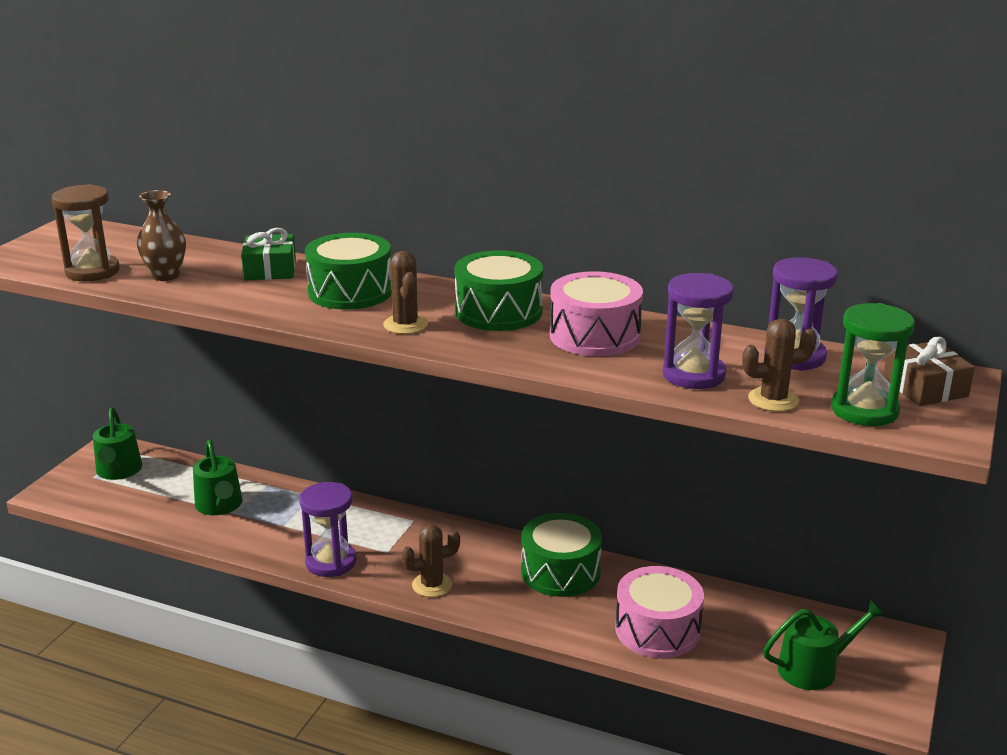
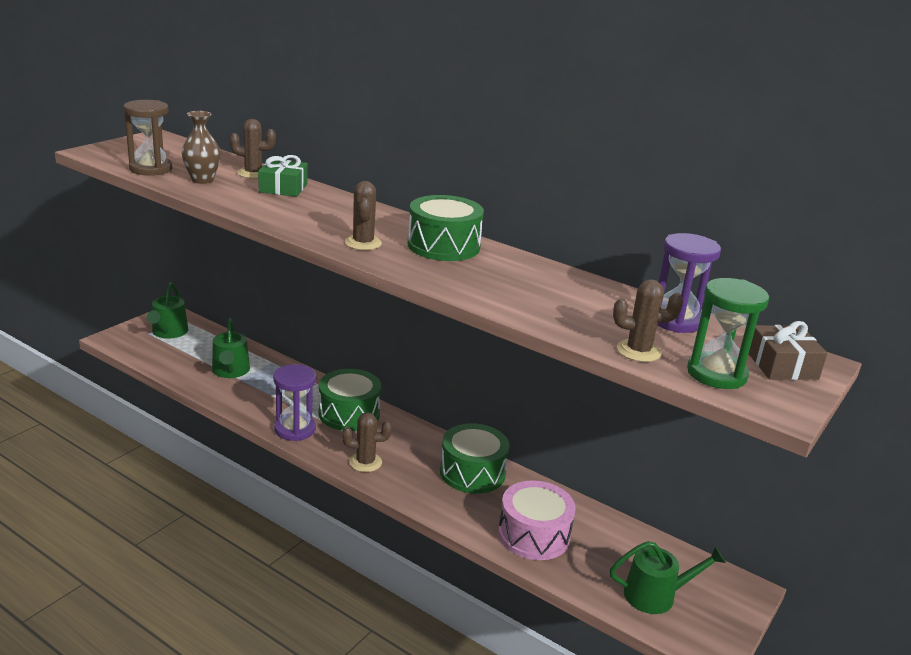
camera: 10 degrees right, 0 degrees up
green drum [305,233,392,310] -> green drum moved to [319,369,381,431]
pink drum [550,271,643,356] -> none
purple hourglass [663,273,734,389] -> none
none -> brown cactus [229,119,276,179]

